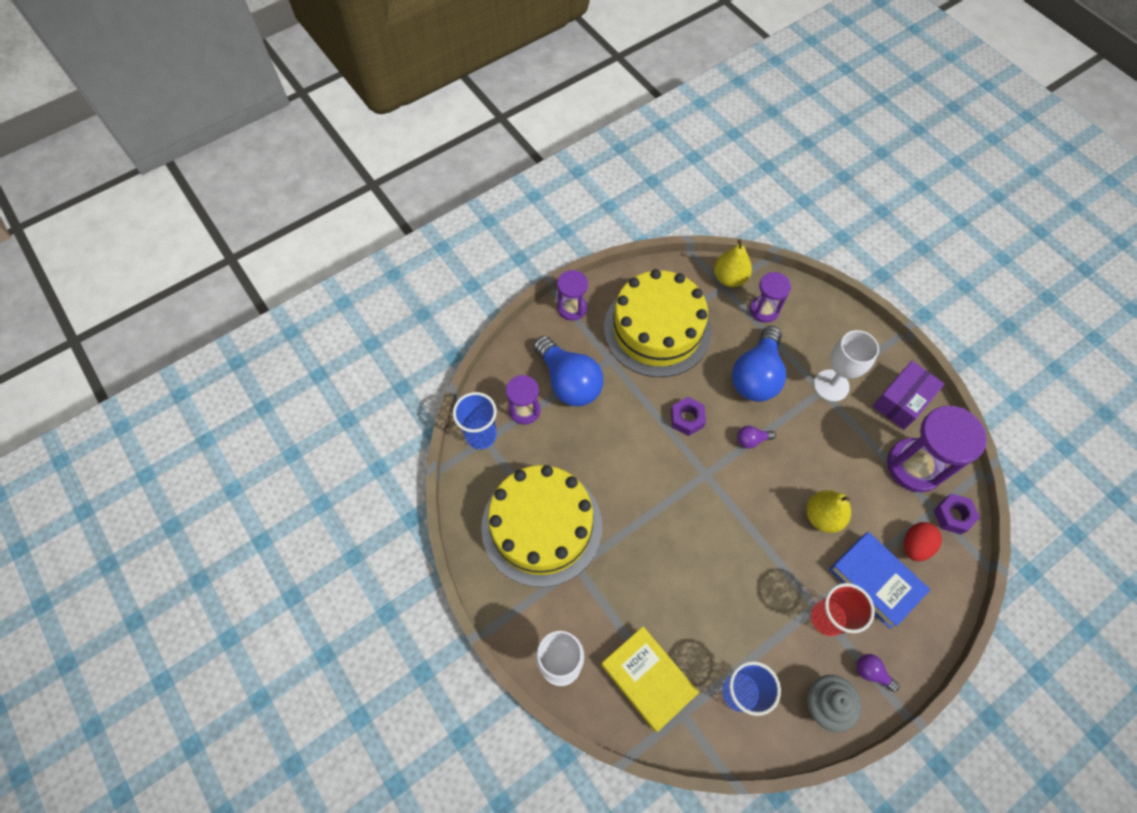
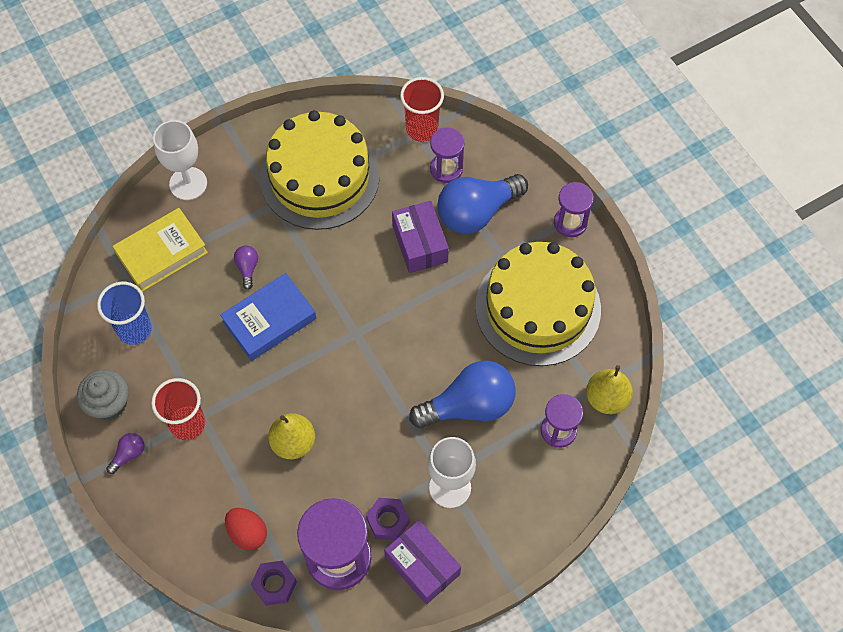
camera: 95 degrees right, 0 degrees up
blue cup [453,392,497,449] -> red cup [400,77,444,142]
purple nut [671,397,706,436] -> purple nut moved to [366,498,410,540]
blue light bulb [732,326,786,402] -> blue light bulb turned 135 degrees clockwise [409,361,516,428]
purple light bulb [737,426,776,448] -> purple light bulb moved to [234,245,258,290]
blue book [829,532,930,629] -> blue book moved to [220,273,316,361]
none -> purple box [392,201,449,273]

